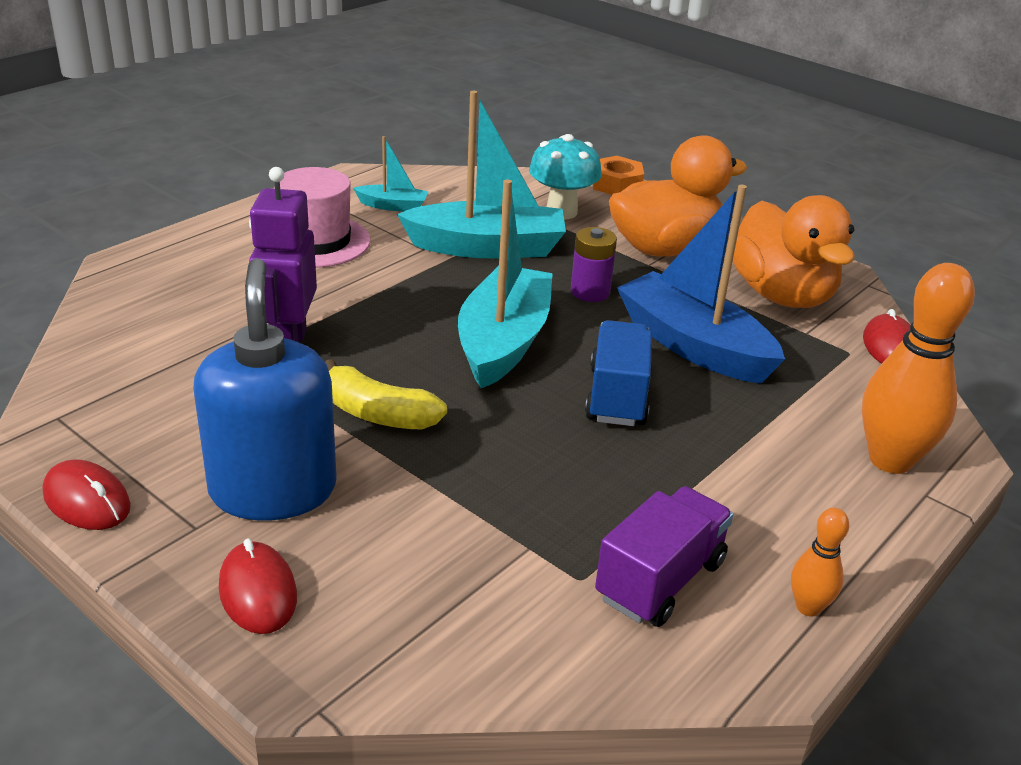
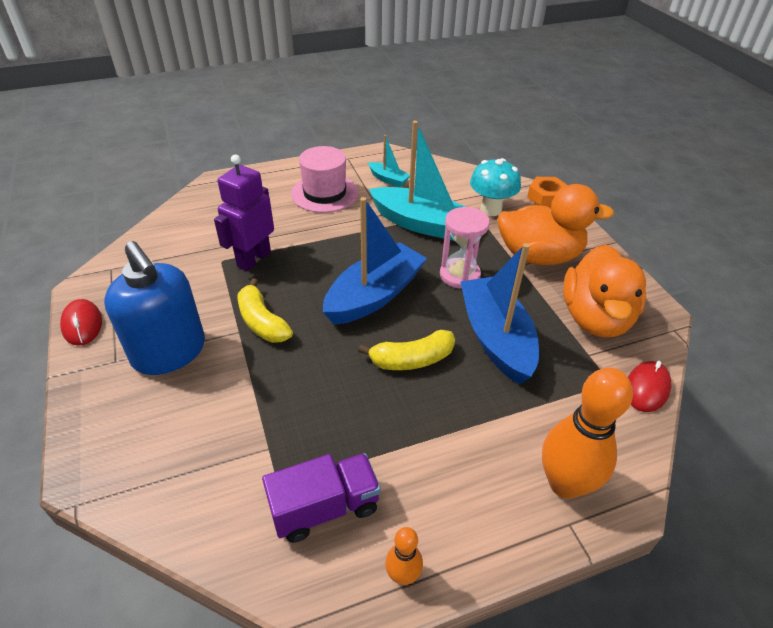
camera: 30 degrees right, 10 degrees up
blue soap dispenser [193,258,337,520] -> blue soap dispenser turned 120 degrees clockwise [104,241,205,375]
red mouse [219,539,297,634] -> none
turquoise boat [458,180,553,388] -> blue boat [323,197,427,325]
purple battery [571,227,617,302] -> pink hourglass [440,207,490,289]
blue truck [585,320,652,426] -> yellow banana [358,330,455,370]

